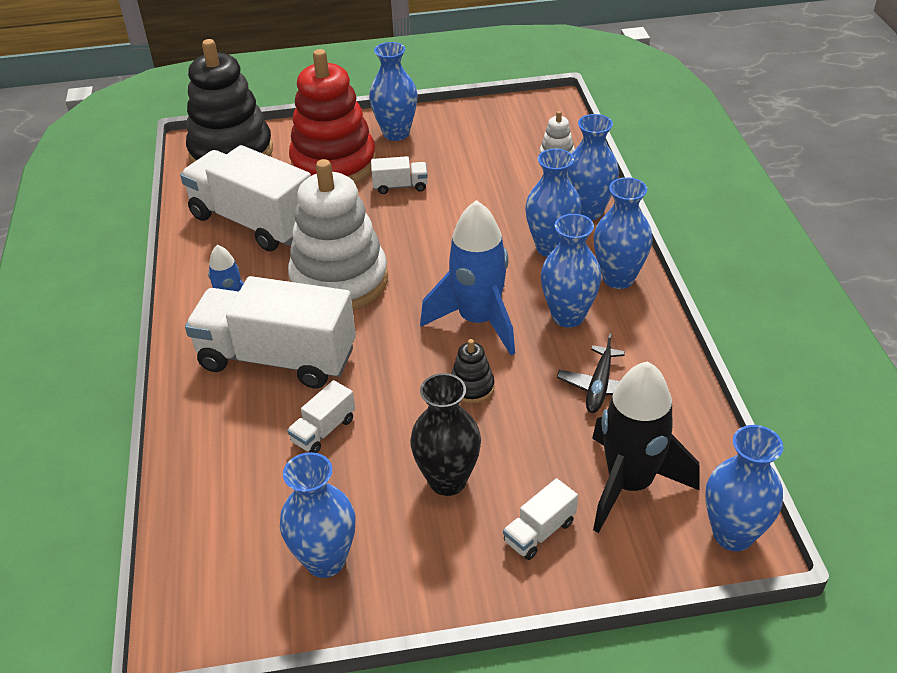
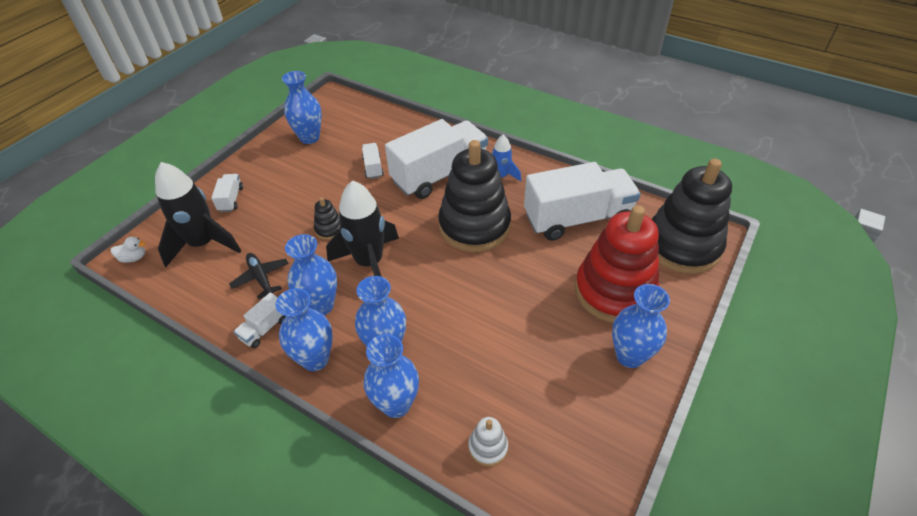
camera: 130 degrees right, 5 degrees up
white stacking toy [288,159,388,310] -> black stacking toy [438,140,511,252]
white truck [371,156,428,194] -> white truck moved to [233,292,286,348]
black vase [410,373,481,496] -> none
blue rocket [420,200,515,355] -> black rocket [326,180,399,277]
blue vase [705,425,783,551] -> white duck [111,237,146,263]

